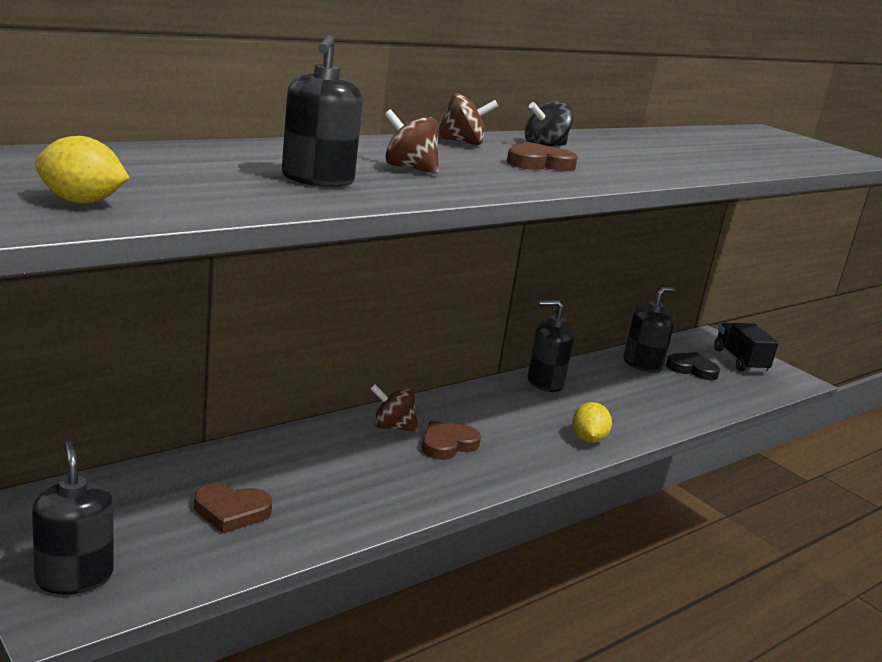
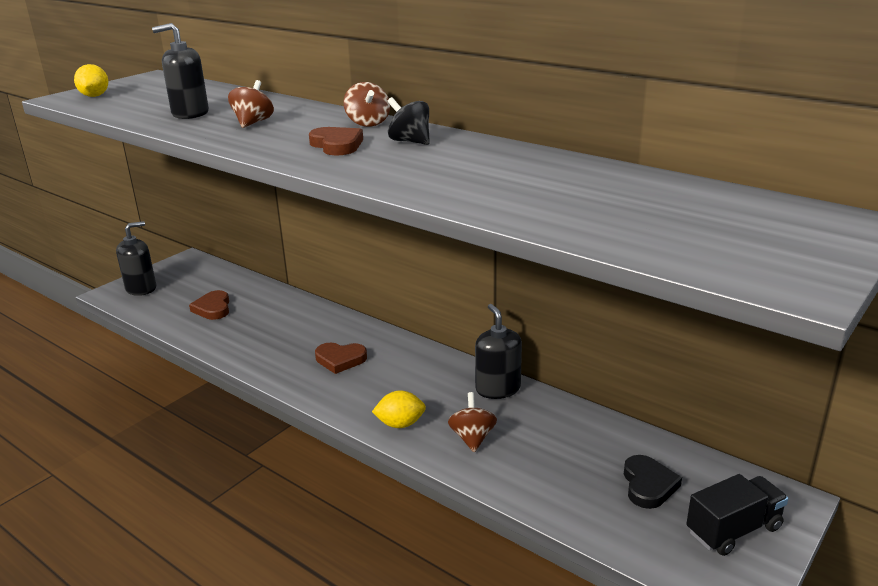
camera: 80 degrees right, 5 degrees up
brown spinning top [370,384,418,432] -> brown spinning top moved to [448,392,497,452]
brown heart [422,421,481,460] -> brown heart turned 150 degrees clockwise [315,343,367,374]
black soap dispenser [623,287,675,373] -> none

